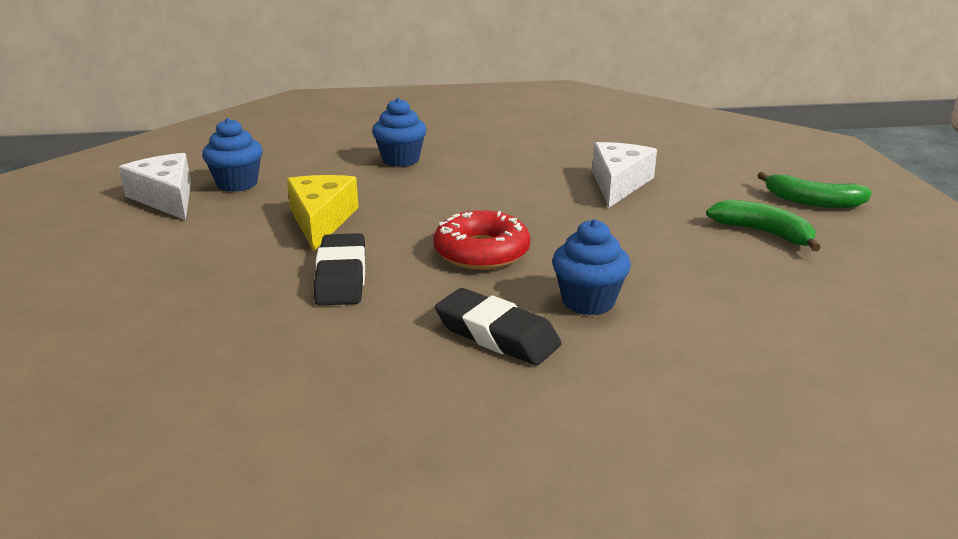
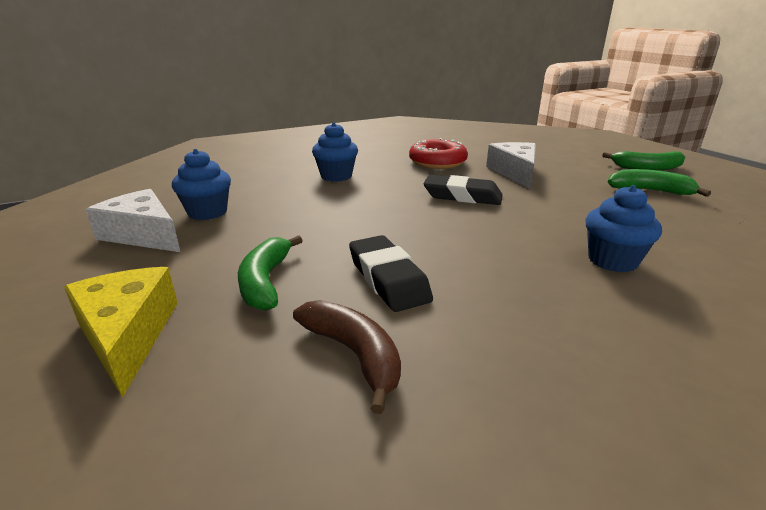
camera: 20 degrees left, 0 degrees up
yellow cheese [287,175,359,251] -> yellow cheese moved to [64,267,178,398]
red donut [434,210,530,270] -> red donut moved to [409,138,468,169]
black eraser [435,288,561,366] -> black eraser moved to [423,175,503,205]
none -> green banana [238,235,303,311]
none -> brown banana [293,300,401,414]

